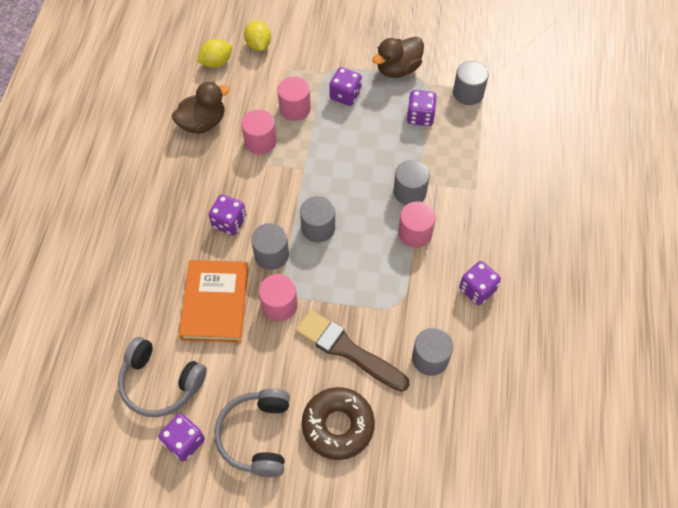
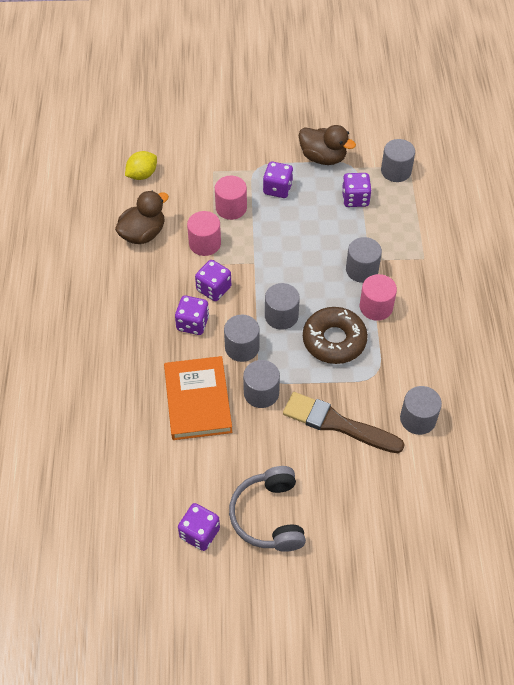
camera: 10 degrees left, 5 degrees down
grey headphones [118,337,207,417] -> none
yellow lemon [244,21,271,51] -> none
pink cylinder [259,274,298,321] -> grey cylinder [243,360,280,408]
brown donut [302,387,375,460] -> brown donut moved to [303,307,368,364]
brown duck [372,37,424,78] -> brown duck turned 105 degrees counterclockwise [299,125,356,165]
purple dice [459,261,501,305] -> purple dice moved to [195,260,231,301]

